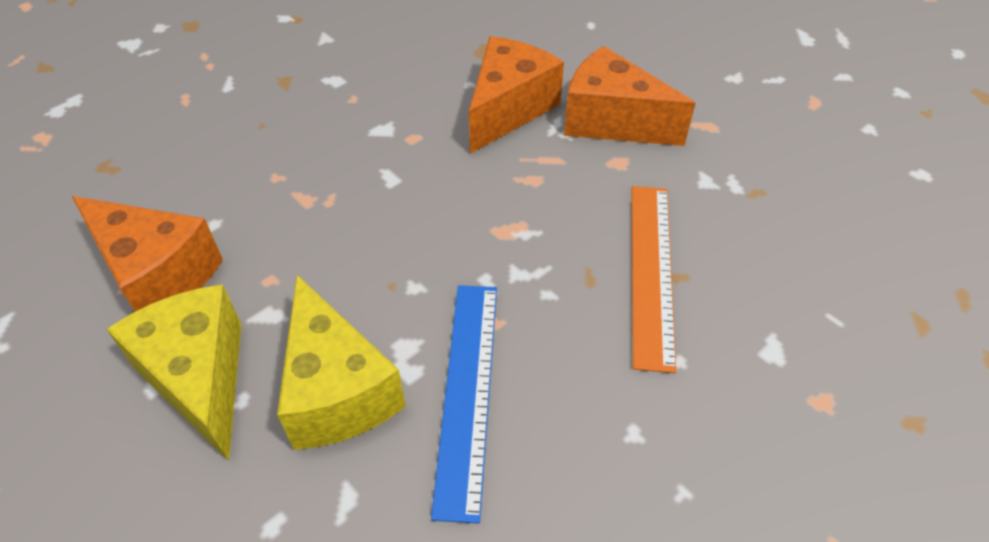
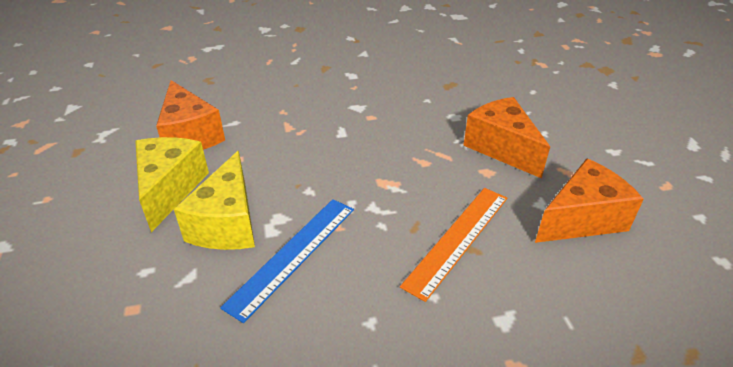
camera: 30 degrees right, 10 degrees down
orange cheese [469,36,564,154] -> orange cheese moved to [535,158,644,243]

